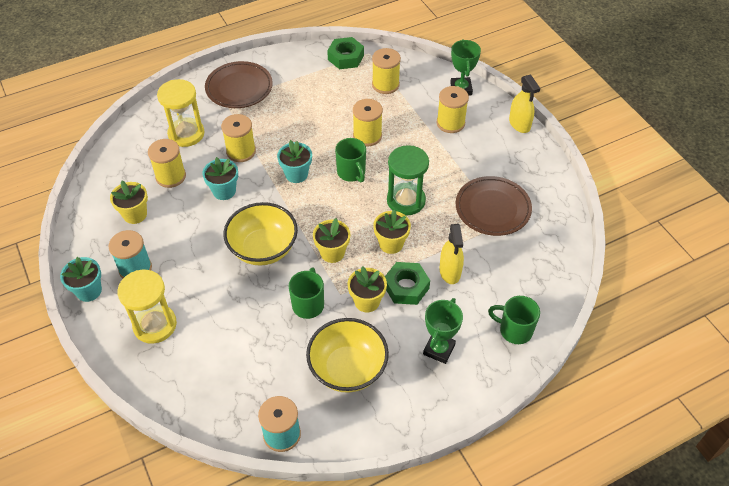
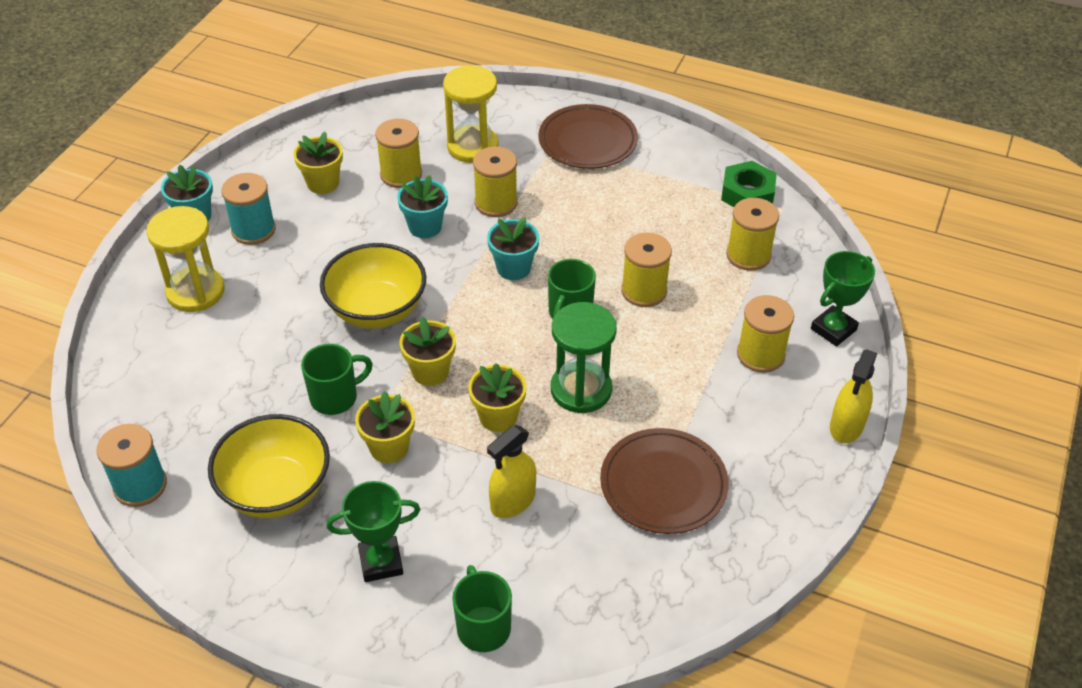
camera: 50 degrees right, 5 degrees down
green nut [385,262,430,305] -> none

